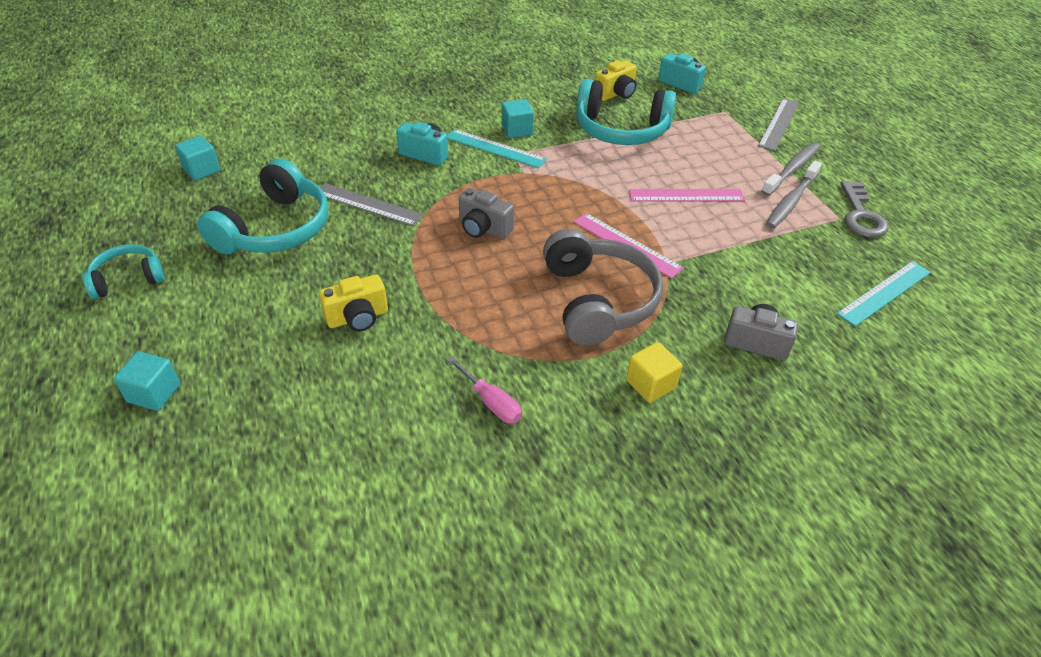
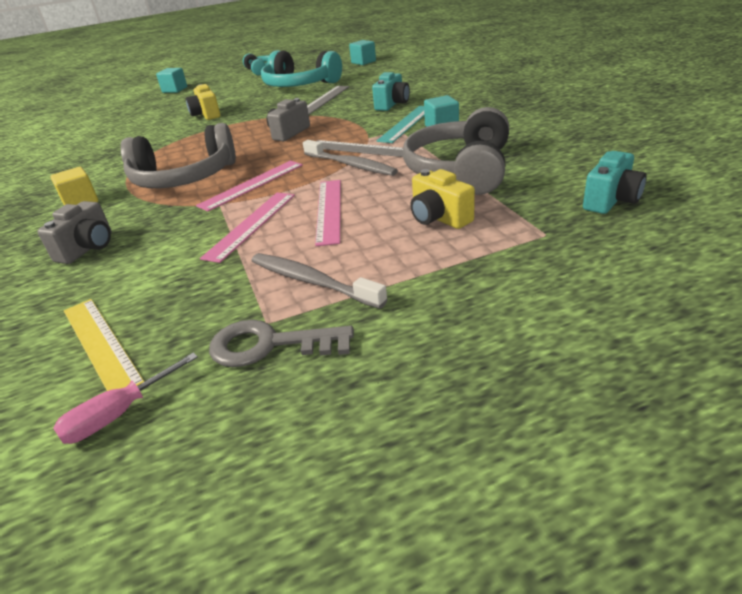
camera: 95 degrees right, 10 degrees down
pink screwdriver [447,357,522,423] -> pink screwdriver moved to [53,353,198,444]
turquoise headphones [576,79,676,145] -> grey headphones [403,107,509,195]
yellow camera [595,60,637,101] -> yellow camera moved to [410,169,475,229]
grey ruler [758,98,799,151] -> grey ruler moved to [317,140,403,157]
grey toothbrush [761,142,820,196] -> grey toothbrush moved to [303,140,398,176]
turquoise ruler [837,261,931,327] -> yellow ruler [64,299,144,391]
none -> pink ruler [200,193,295,263]

